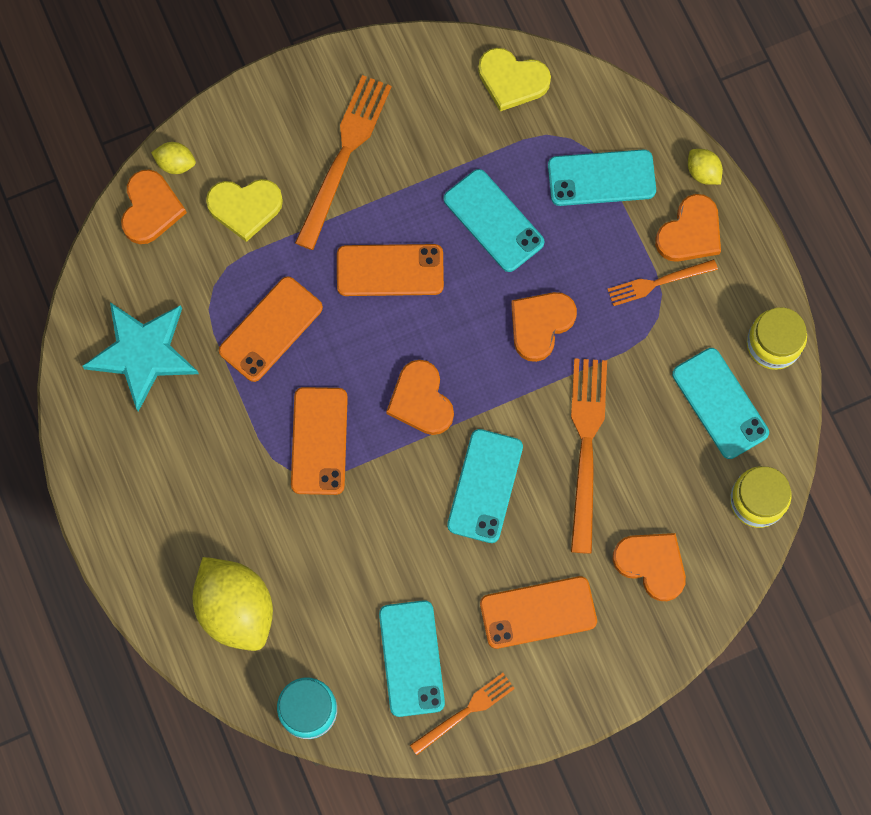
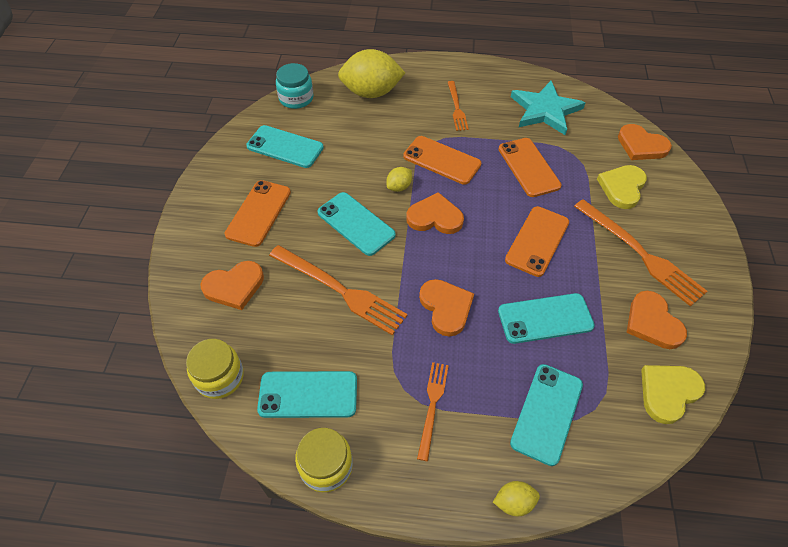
camera: 120 degrees right, 20 degrees down
yellow lemon [151,142,196,174] -> yellow lemon moved to [386,167,412,192]
orange fork [410,673,515,755] -> orange fork moved to [448,81,469,131]
orange heart [655,194,721,262] -> orange heart moved to [627,291,687,349]

